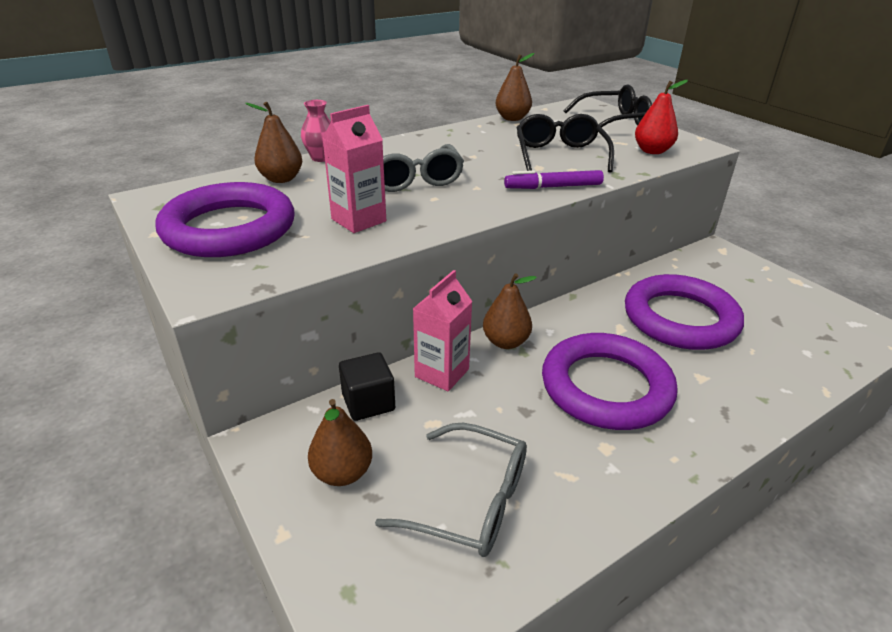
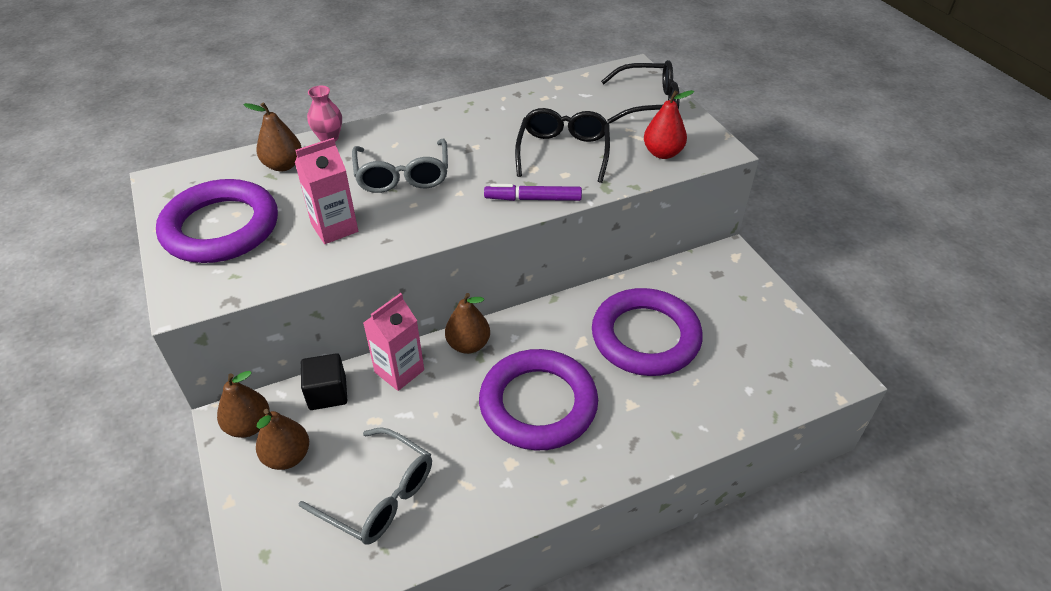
camera: 10 degrees right, 10 degrees up
brown pear [496,53,534,121] -> brown pear moved to [217,371,270,438]

